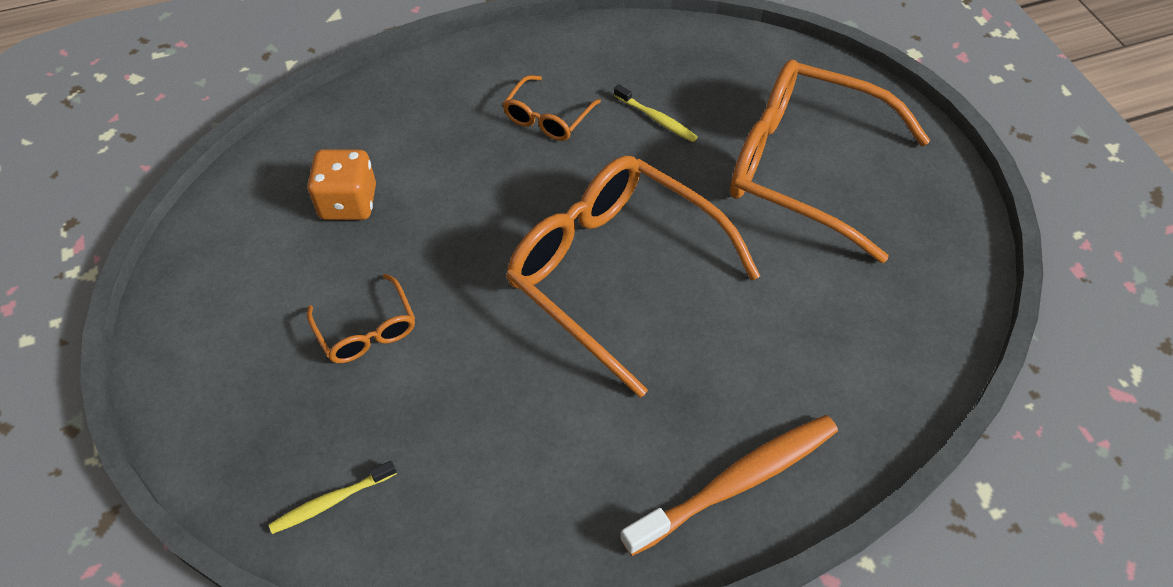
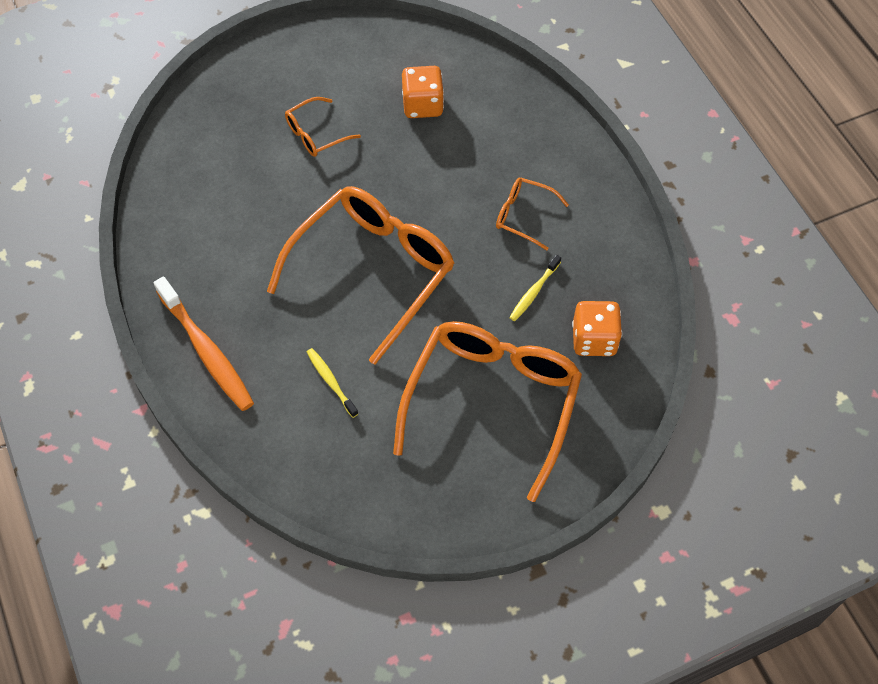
camera: 85 degrees right, 5 degrees up
yellow toothbrush [269,461,397,534] -> yellow toothbrush moved to [307,348,358,418]
none -> orange dice [572,301,622,356]

